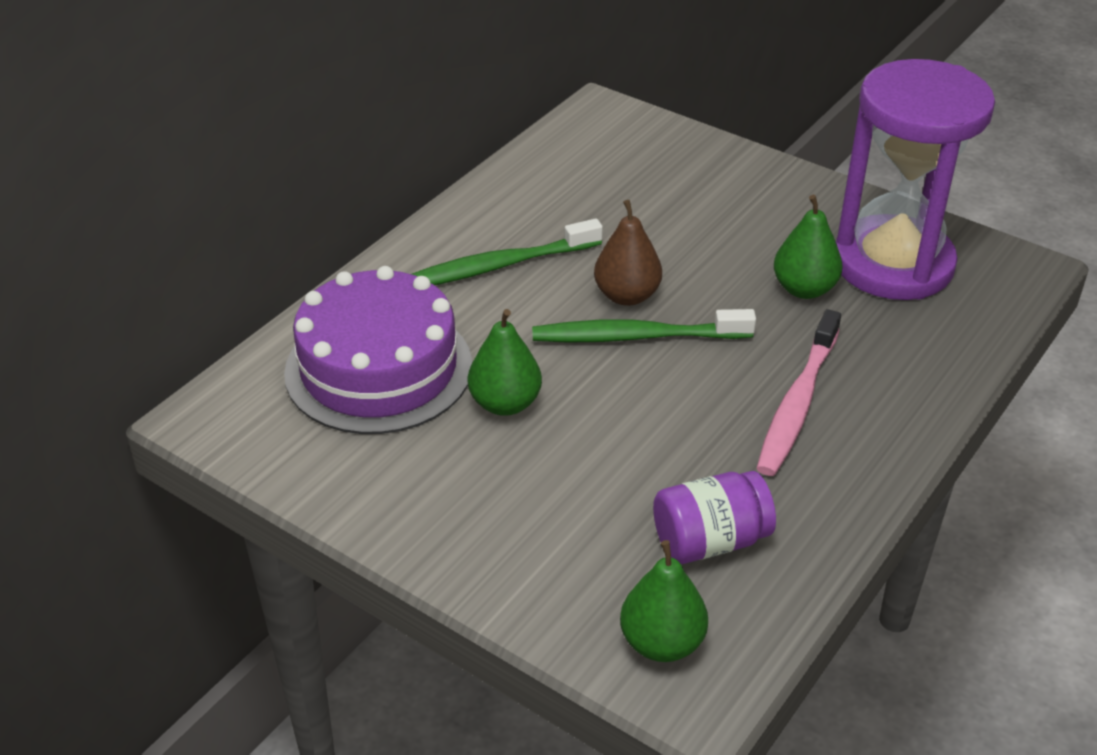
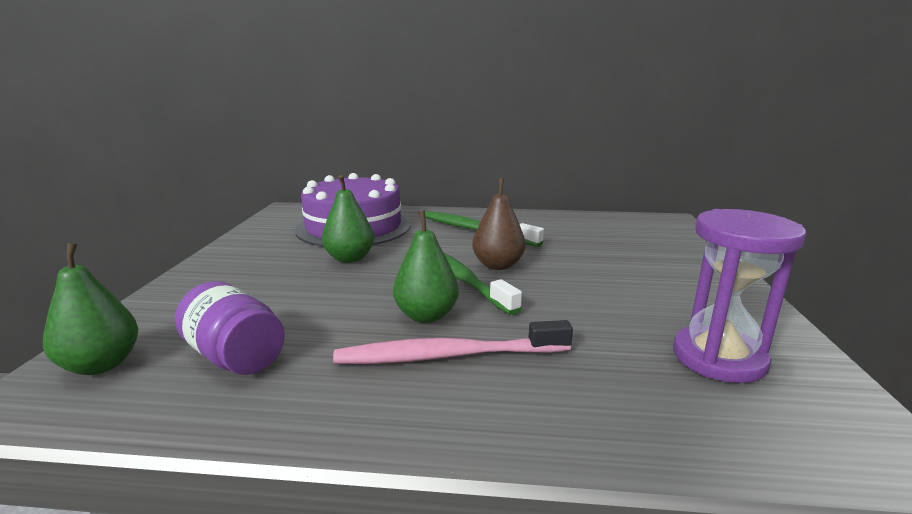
camera: 60 degrees right, 20 degrees down
green pear [774,195,843,299] -> green pear moved to [393,210,459,323]
purple hourglass [836,59,995,300] -> purple hourglass [673,209,806,383], size x0.63

